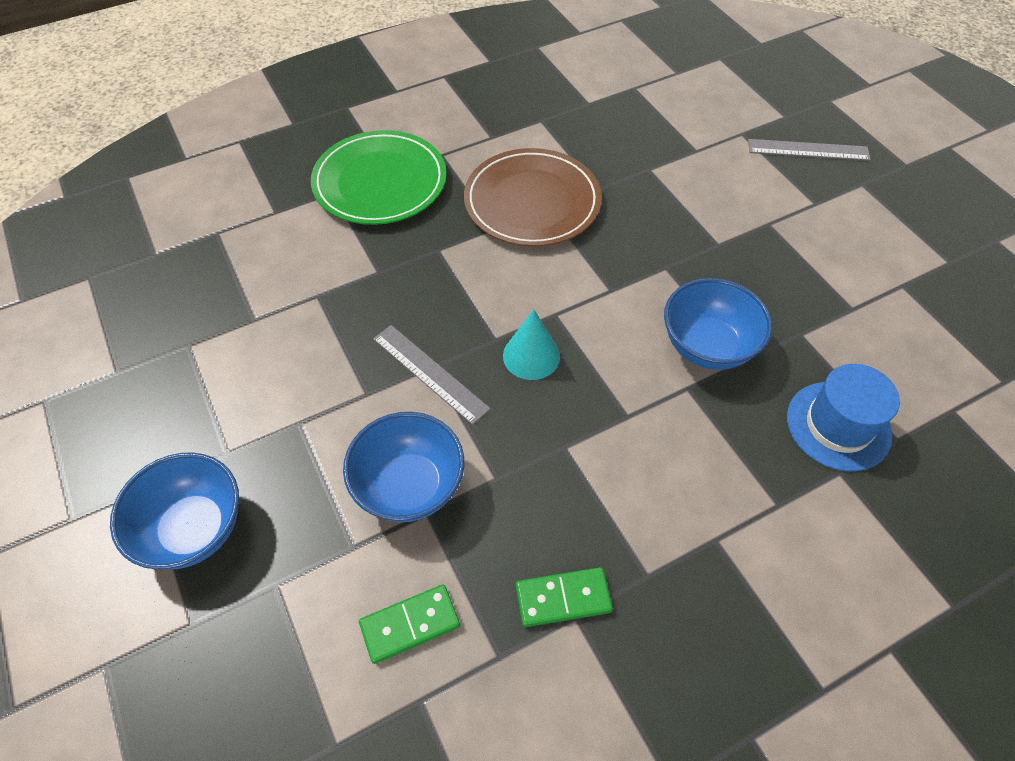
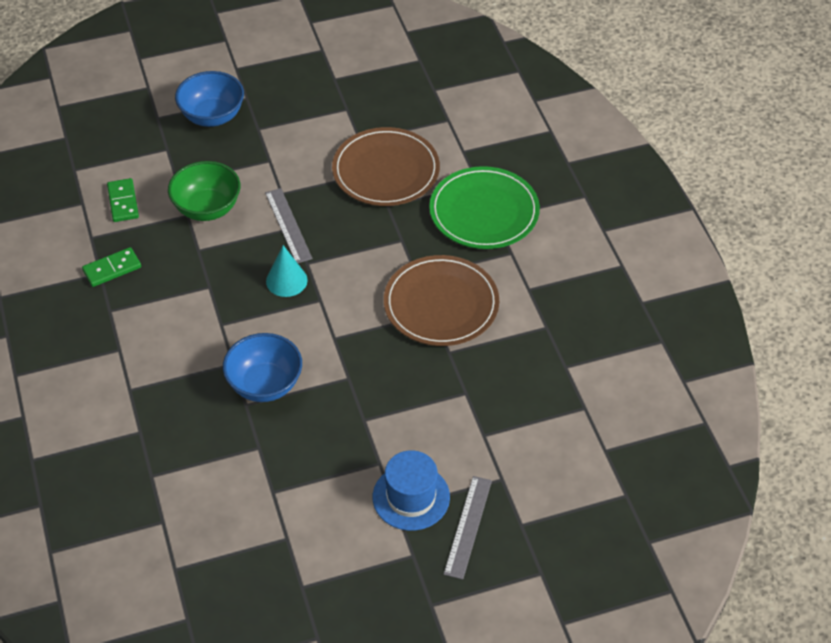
camera: 100 degrees right, 5 degrees down
blue bowl [343,412,464,522] -> green bowl [168,161,240,221]
grey ruler [373,325,491,425] -> grey ruler turned 75 degrees counterclockwise [265,188,313,263]
green domino [516,567,613,627] -> green domino turned 60 degrees clockwise [82,247,141,287]
blue hat [787,364,900,471] -> blue hat moved to [373,450,450,531]
none -> brown plate [332,127,440,206]

